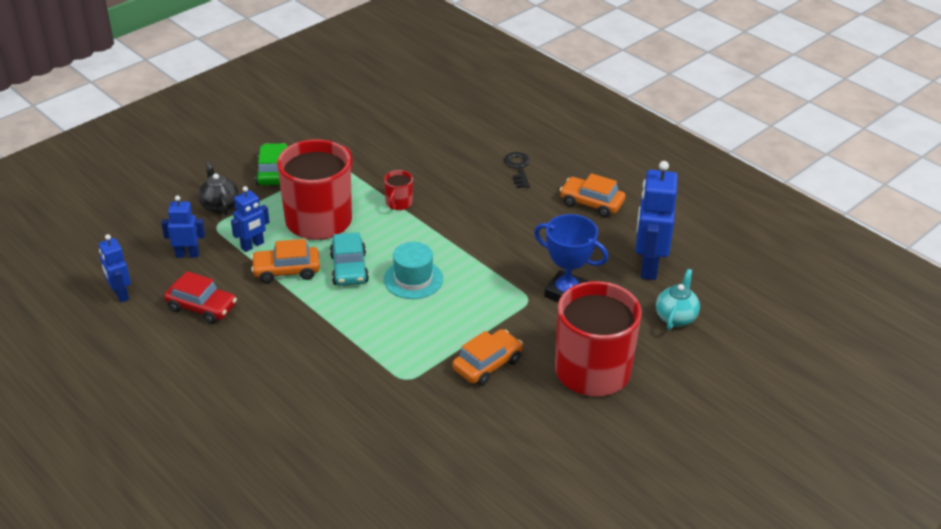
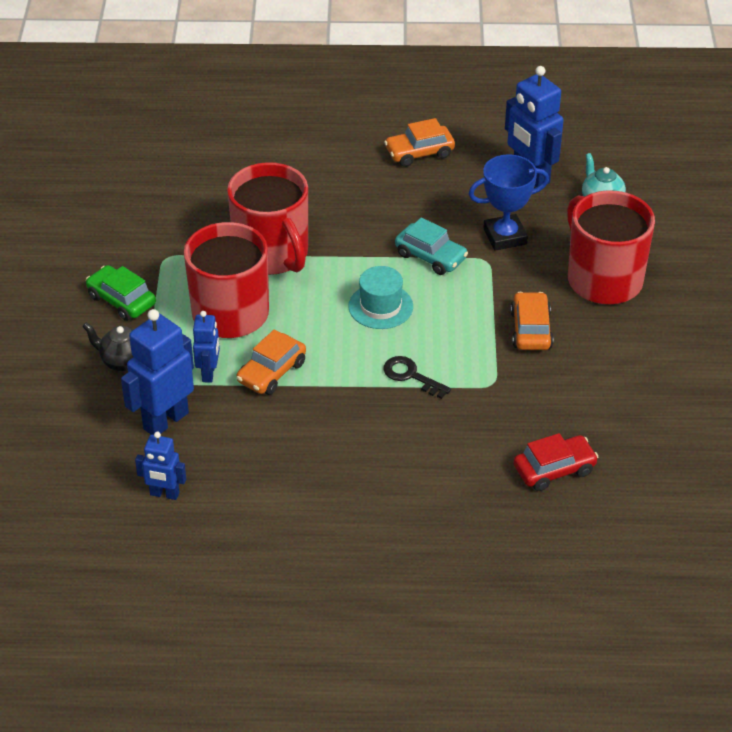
camera: 45 degrees left, 5 degrees up
blue robot [161,196,205,258] -> blue robot [121,309,194,435], size x1.74
red car [164,271,237,324] -> red car moved to [514,433,598,491]
turquoise car [330,232,369,286] -> turquoise car moved to [395,217,468,275]
red mug [384,170,413,210] -> red mug [227,162,308,275], size x2.42
black key [504,152,530,188] -> black key moved to [383,356,451,399]

